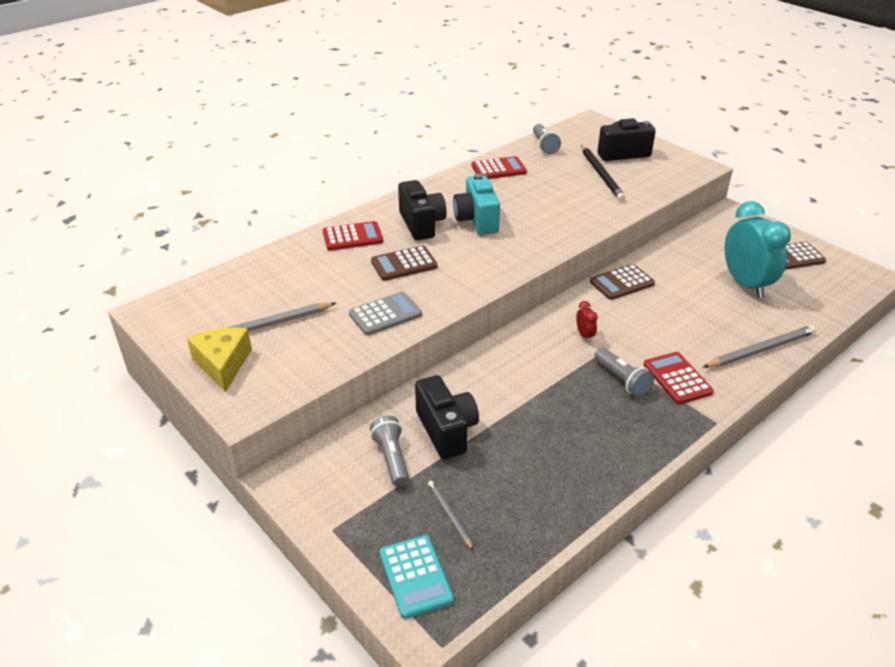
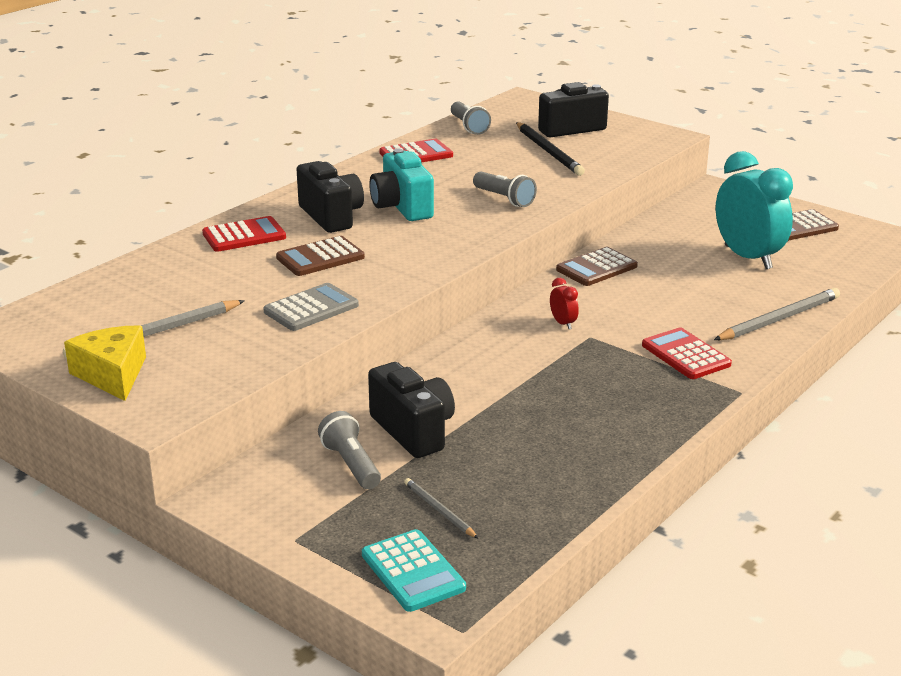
camera: 10 degrees left, 10 degrees down
grey flashlight [595,348,654,397] -> grey flashlight moved to [473,171,537,207]

